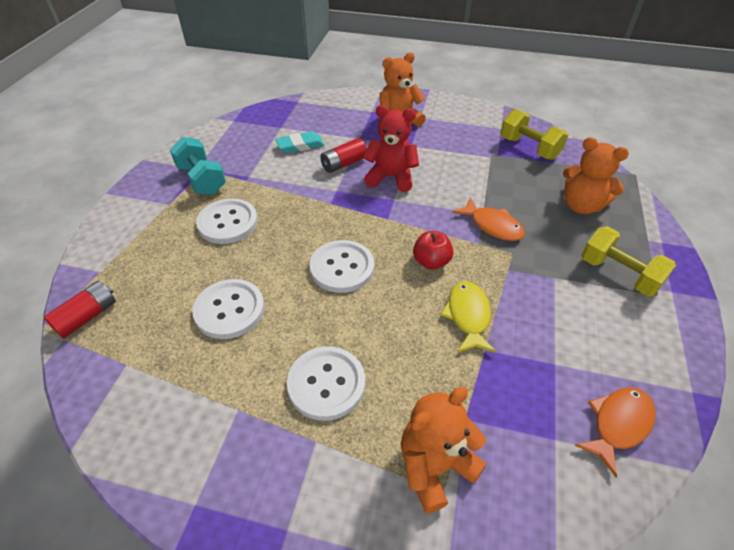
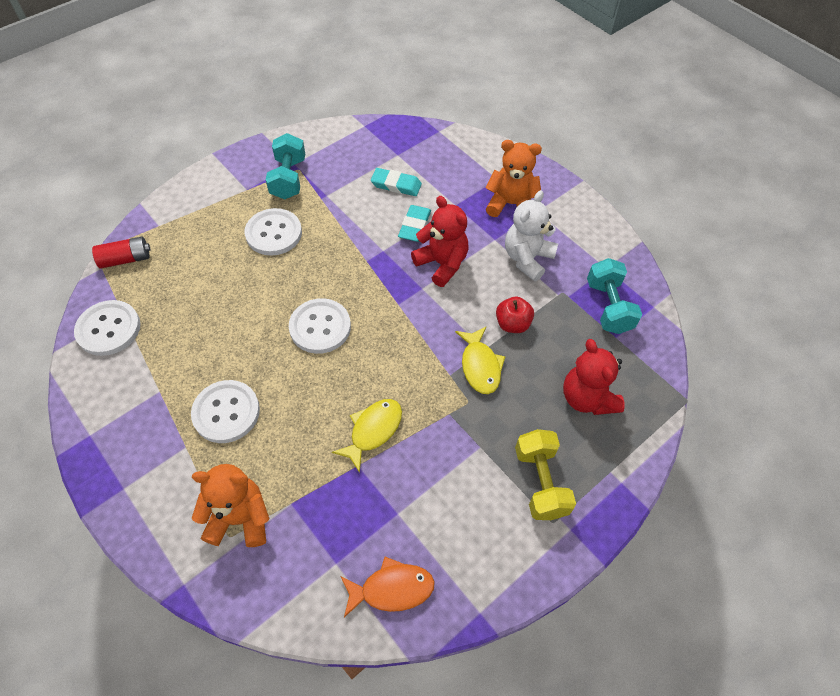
camera: 35 degrees right, 10 degrees up
white button [192,279,265,339] -> white button moved to [74,300,140,356]
red battery [320,138,367,173] -> turquoise eraser [398,205,431,242]
red apple [413,231,454,270] -> red apple moved to [496,297,534,333]
orange fish [452,197,525,241] -> yellow fish [455,327,505,394]
yellow dumbbell [500,109,568,160] -> turquoise dumbbell [587,258,642,334]
orange teddy bear [563,137,629,214] -> red teddy bear [563,339,625,415]
none -> white teddy bear [505,190,558,282]

